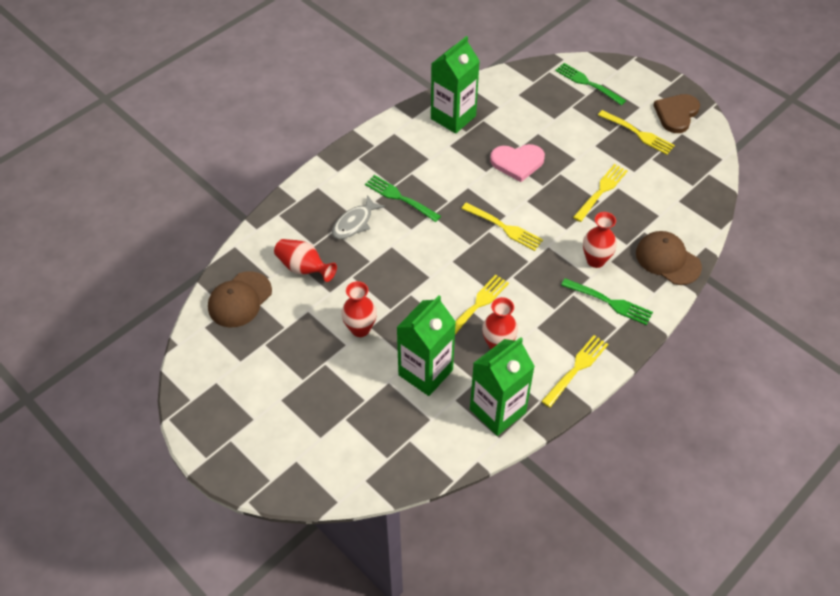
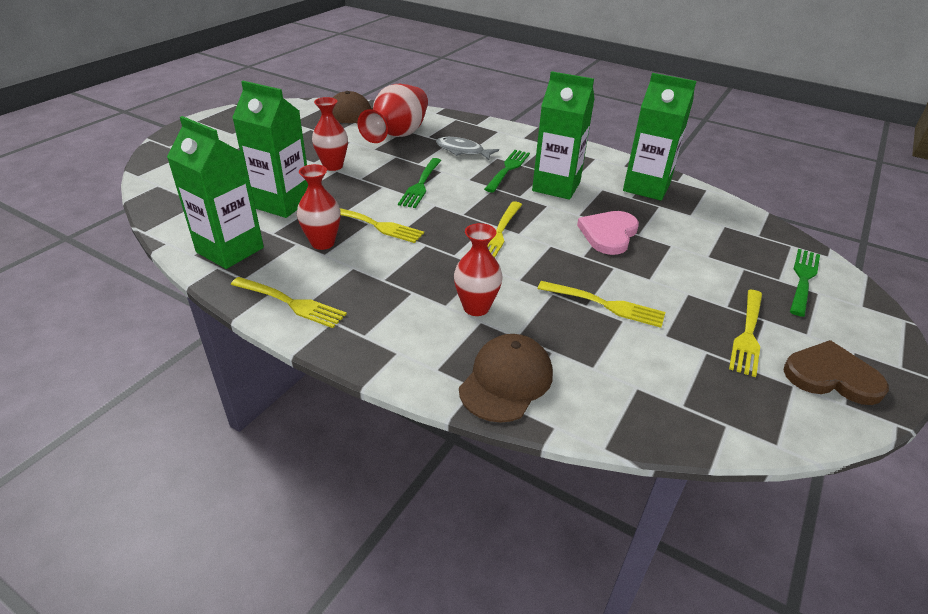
camera: 75 degrees right, 15 degrees down
red vase [274,239,337,282] -> red vase [358,84,428,143], size x1.59
pink heart [490,144,545,182] -> pink heart turned 45 degrees clockwise [577,211,639,255]
green fork [561,278,653,325] -> green fork moved to [398,158,442,208]
none -> green carton [532,71,595,200]

